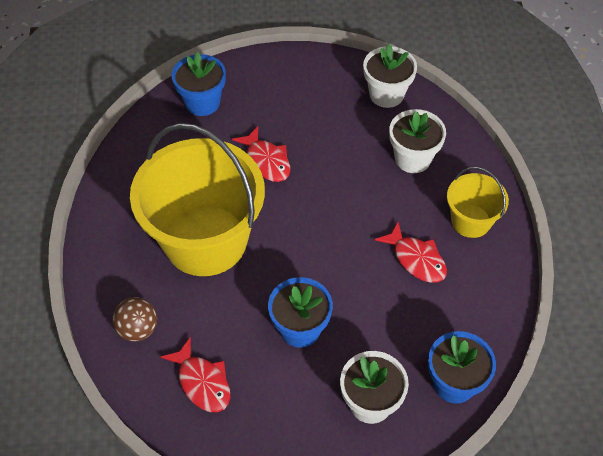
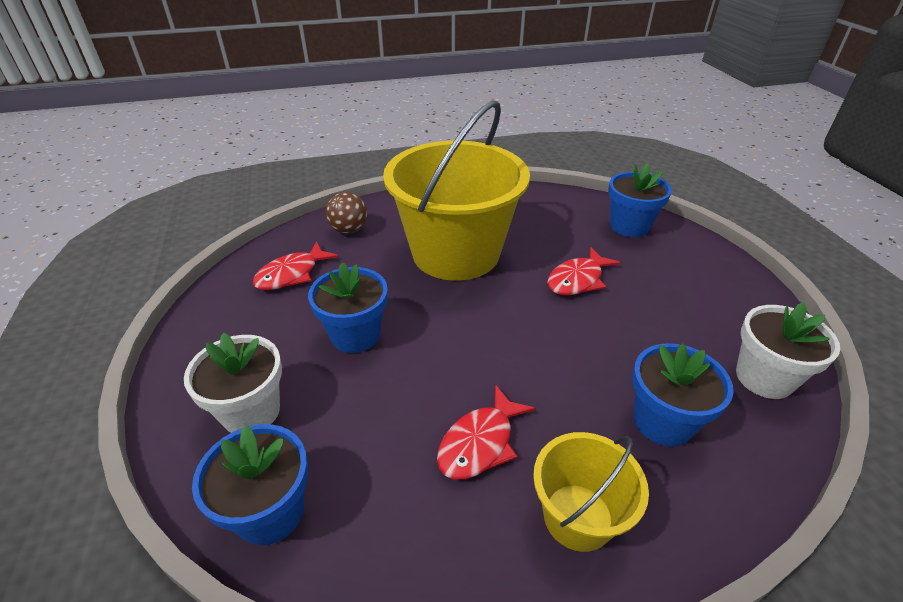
camera: 80 degrees right, 15 degrees down
white flower pot [389,109,446,173] -> blue flower pot [632,343,734,447]

